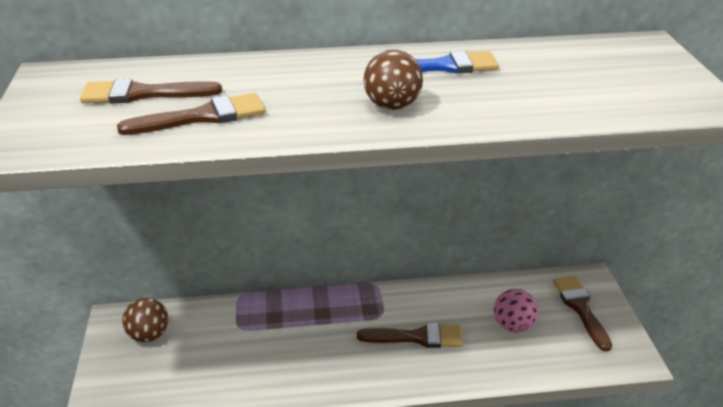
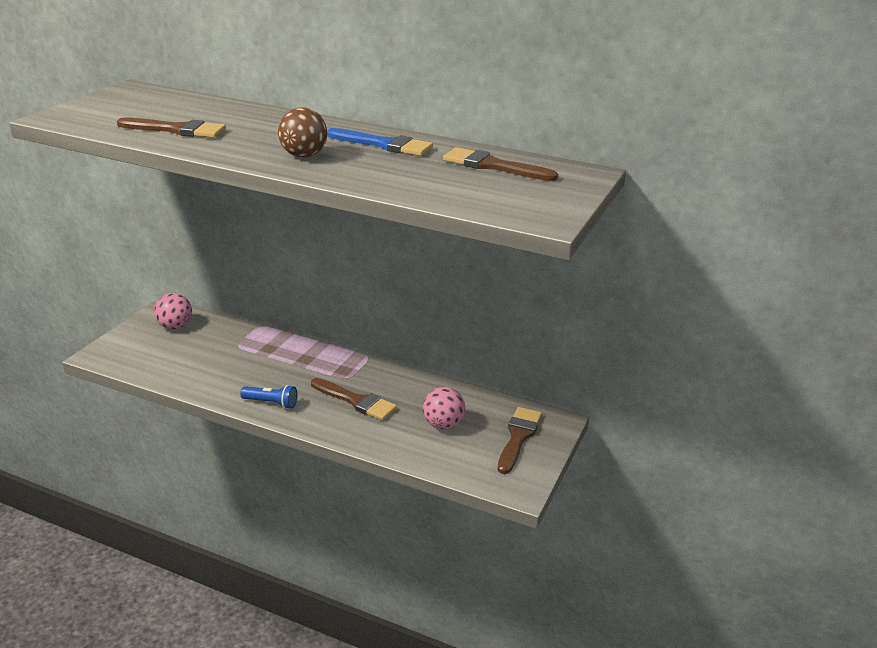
camera: 30 degrees right, 5 degrees down
brown brush [80,78,222,103] -> brown brush moved to [443,147,558,181]
brown ball [122,298,168,342] -> pink ball [154,293,192,330]
none -> blue flashlight [240,385,297,409]

